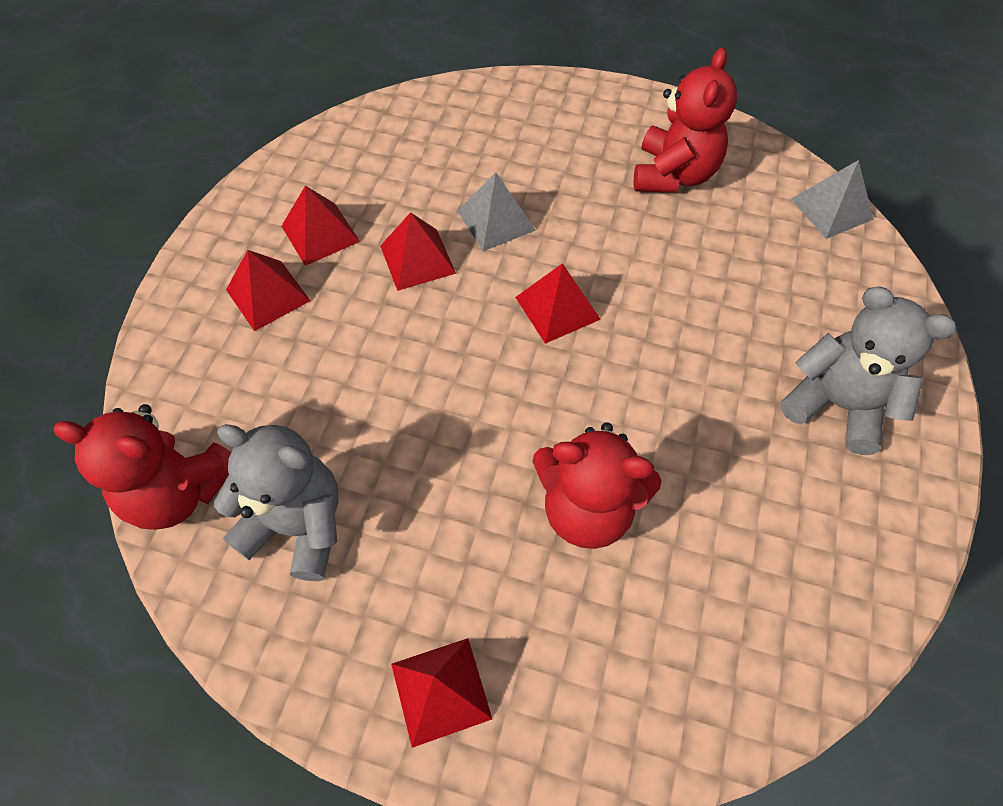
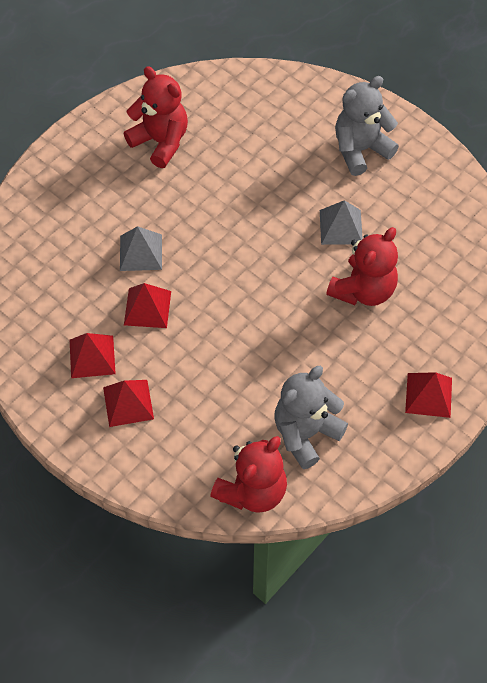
camera: 65 degrees left, 0 degrees up
red pyramid [515,263,601,344] -> none
grey pyramid [791,160,874,239] -> grey pyramid moved to [320,200,363,245]

